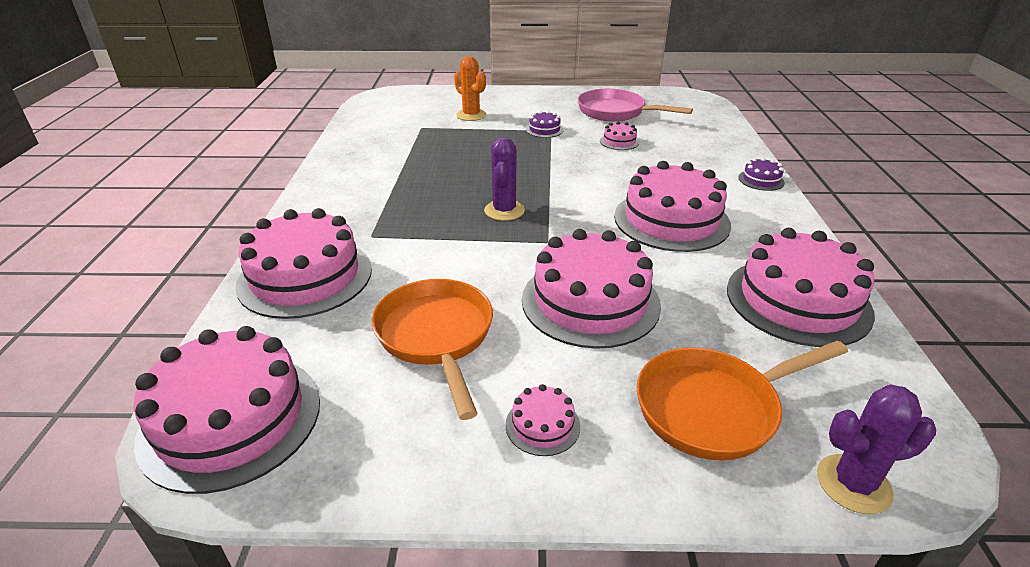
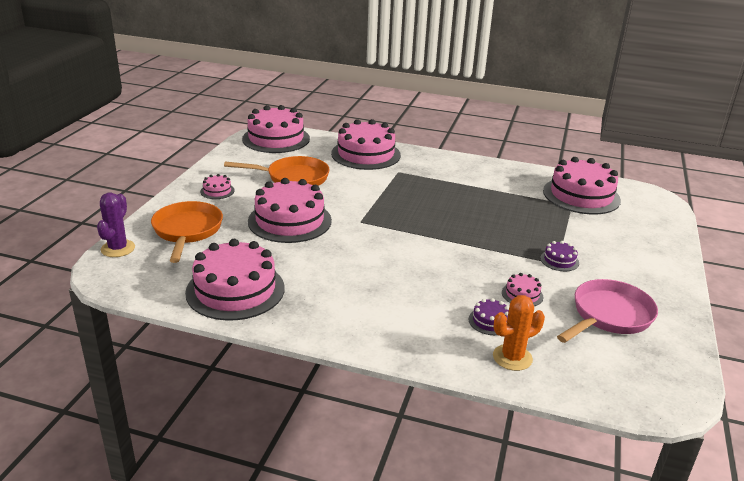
camera: 105 degrees right, 5 degrees down
orange cactus [454,56,487,121] -> orange cactus moved to [493,295,545,371]
purple cactus [484,137,525,221] -> none
pink cake [614,161,731,252] -> pink cake moved to [543,157,621,214]
purple cake [738,157,785,191] -> purple cake moved to [469,298,509,335]

